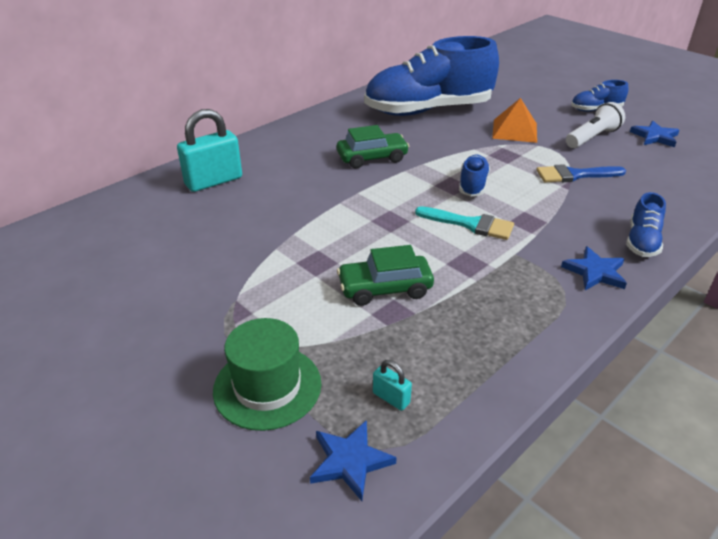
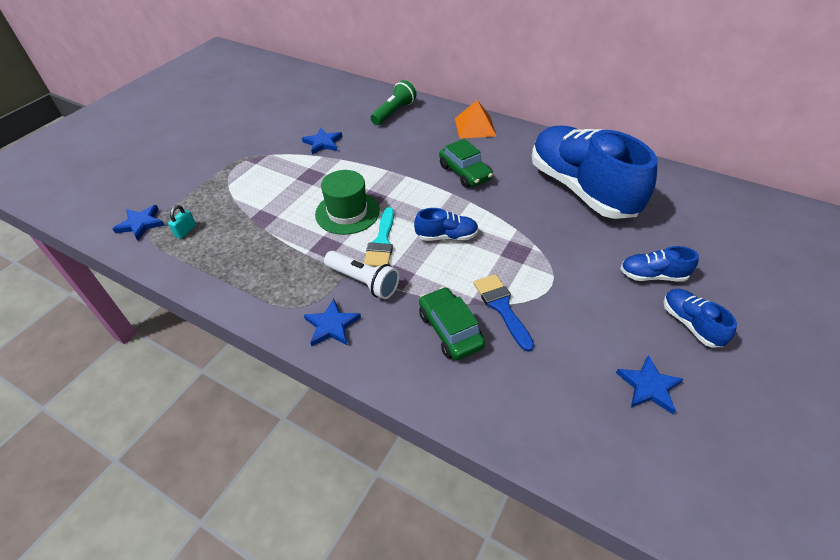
camera: 75 degrees right, 10 degrees up
turquoise padlock [177,109,242,192] -> green flashlight [371,80,417,125]
green hat [213,318,321,431] -> green hat moved to [315,170,380,235]
green car [337,245,434,306] -> green car moved to [419,287,485,360]
orange pyramid [492,98,537,143] -> orange pyramid moved to [455,100,496,139]
white flashlight [566,102,625,148] -> white flashlight moved to [324,251,399,299]
blue shoe [626,192,666,257] -> blue shoe moved to [620,246,699,282]
none -> blue star [302,128,342,155]

